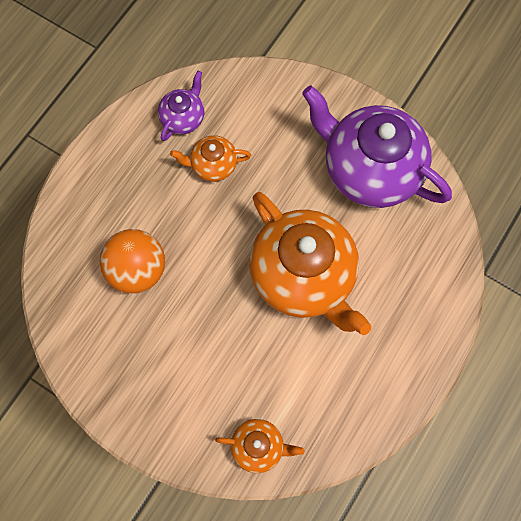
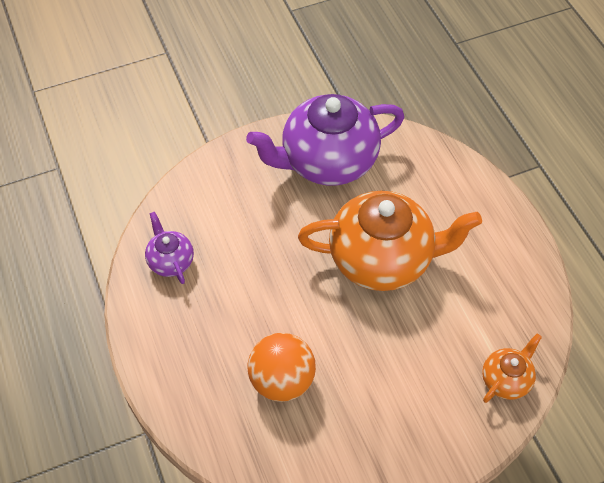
camera: 55 degrees left, 15 degrees down
orange teapot [170,135,251,182] -> none

